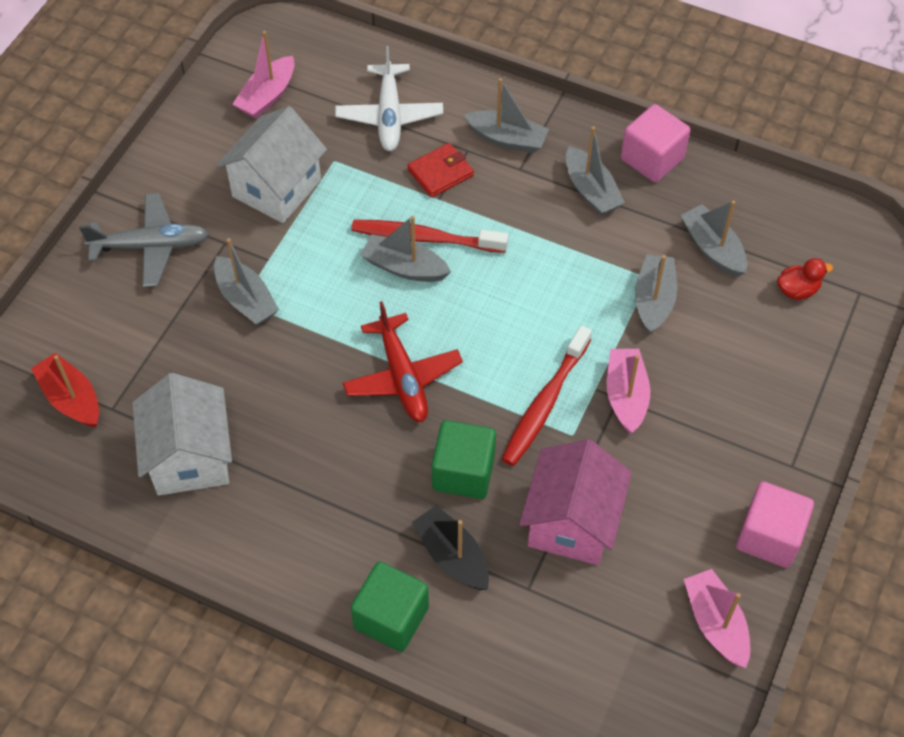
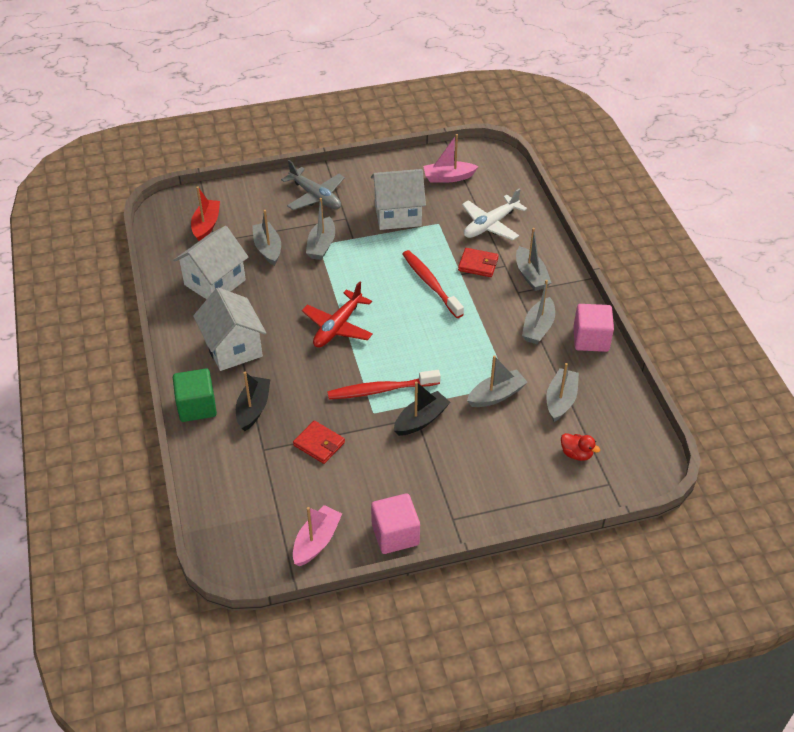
camera: 50 degrees right, 10 degrees down
grey boat [361,216,451,282] -> grey boat moved to [252,210,281,266]
green cube [432,420,496,499] -> none
pink house [519,439,632,565] -> red wallet [293,421,345,464]
pink boat [607,349,650,434] -> black boat [394,381,451,436]
none -> white house [193,288,266,371]

